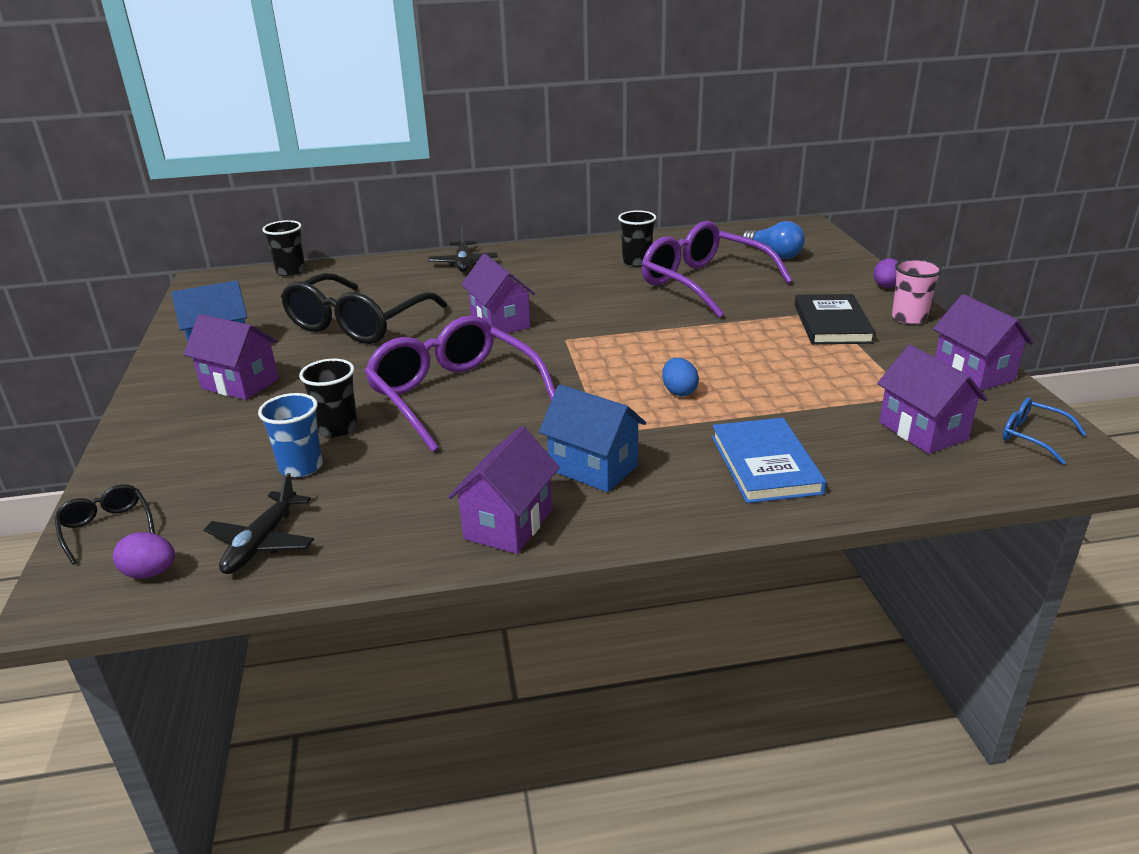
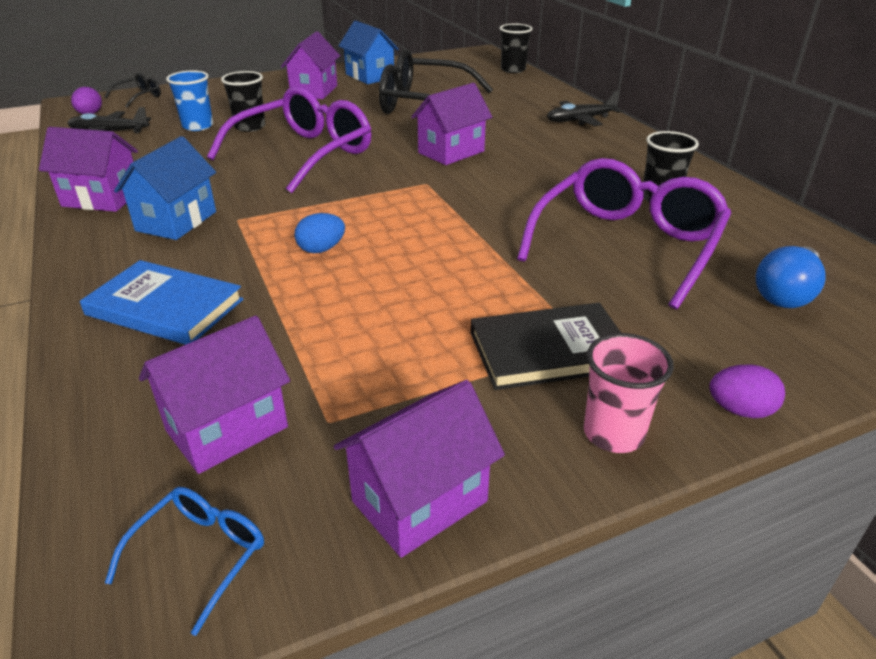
camera: 75 degrees right, 5 degrees up
blue book [712,418,826,503] -> blue book turned 45 degrees clockwise [80,260,243,345]

